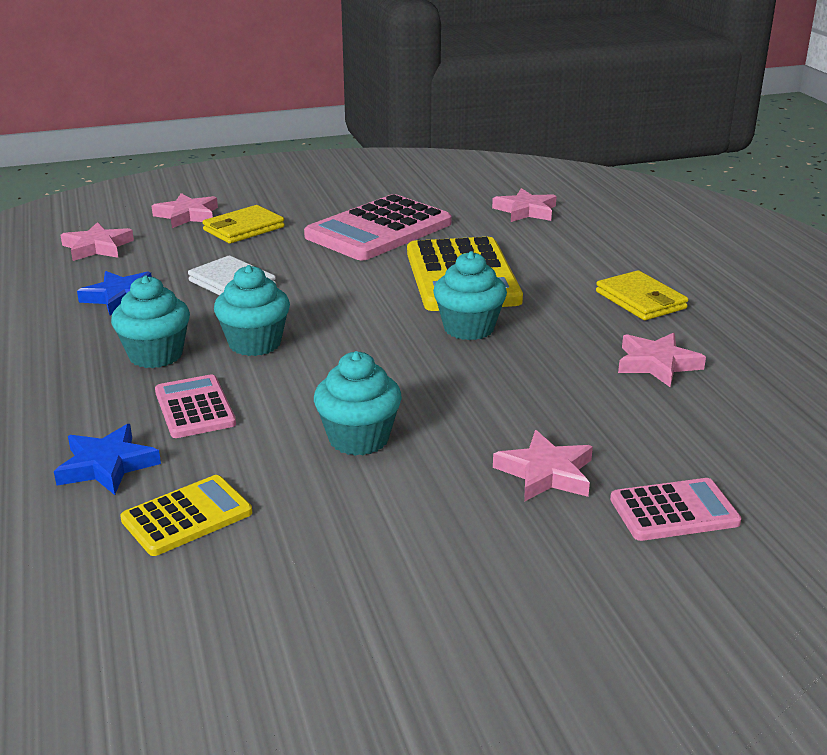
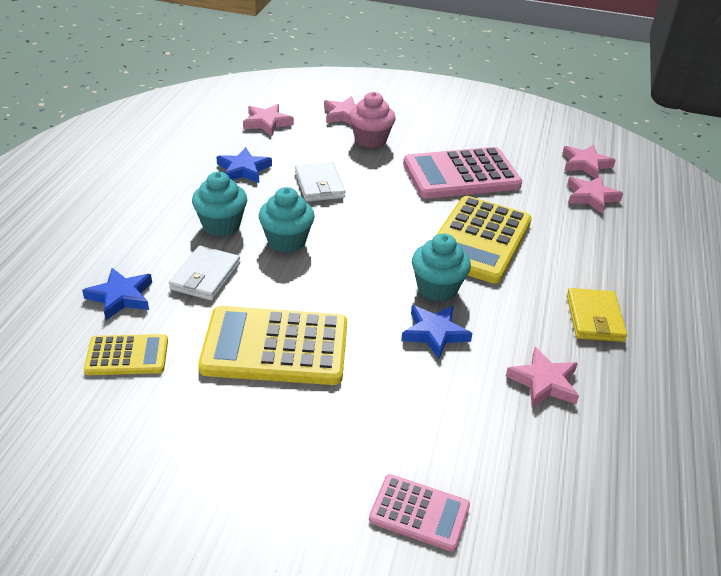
camera: 30 degrees right, 10 degrees up
pink calculator [155,374,236,438] -> white wallet [169,246,240,301]
yellow wallet [202,205,285,244] -> pink cupcake [349,92,396,148]
turquoise cupcake [314,351,402,456] -> yellow calculator [198,306,347,385]
pink star [493,430,593,502] -> pink star moved to [562,145,616,179]
none -> blue star [401,305,473,359]

